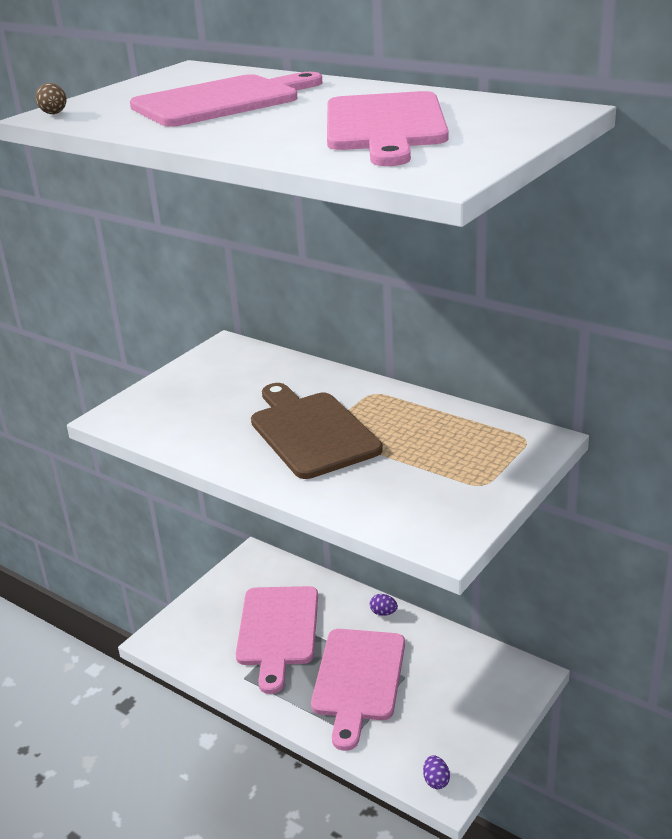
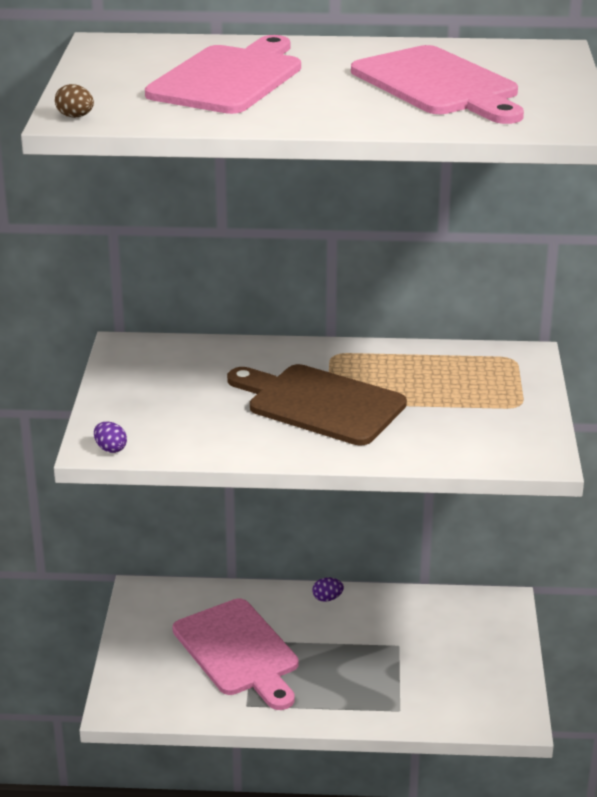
camera: 35 degrees left, 0 degrees up
pink cutting board [311,629,405,751] -> none
purple egg [423,755,450,789] -> purple egg moved to [94,422,127,453]

